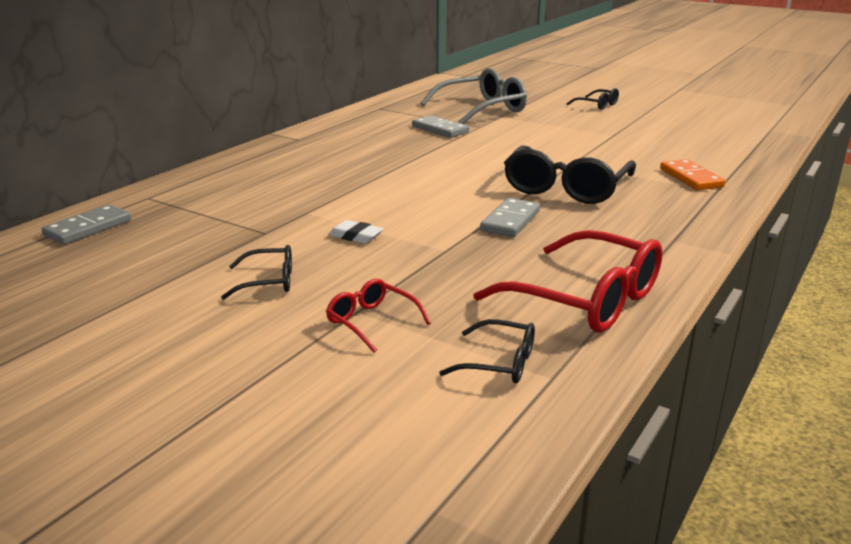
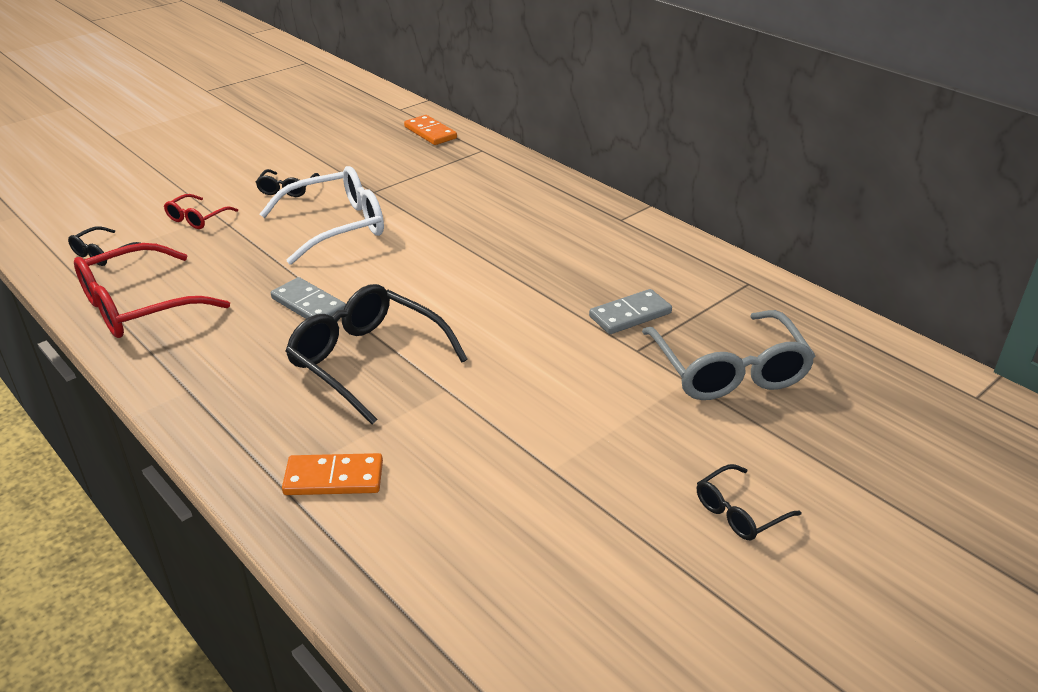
camera: 105 degrees right, 10 degrees up
grey domino [42,205,131,245] -> orange domino [404,115,457,145]
red glasses [326,279,431,353] -> red glasses turned 150 degrees clockwise [164,194,238,229]
white eraser [328,220,384,244] -> white glasses [260,166,384,265]

